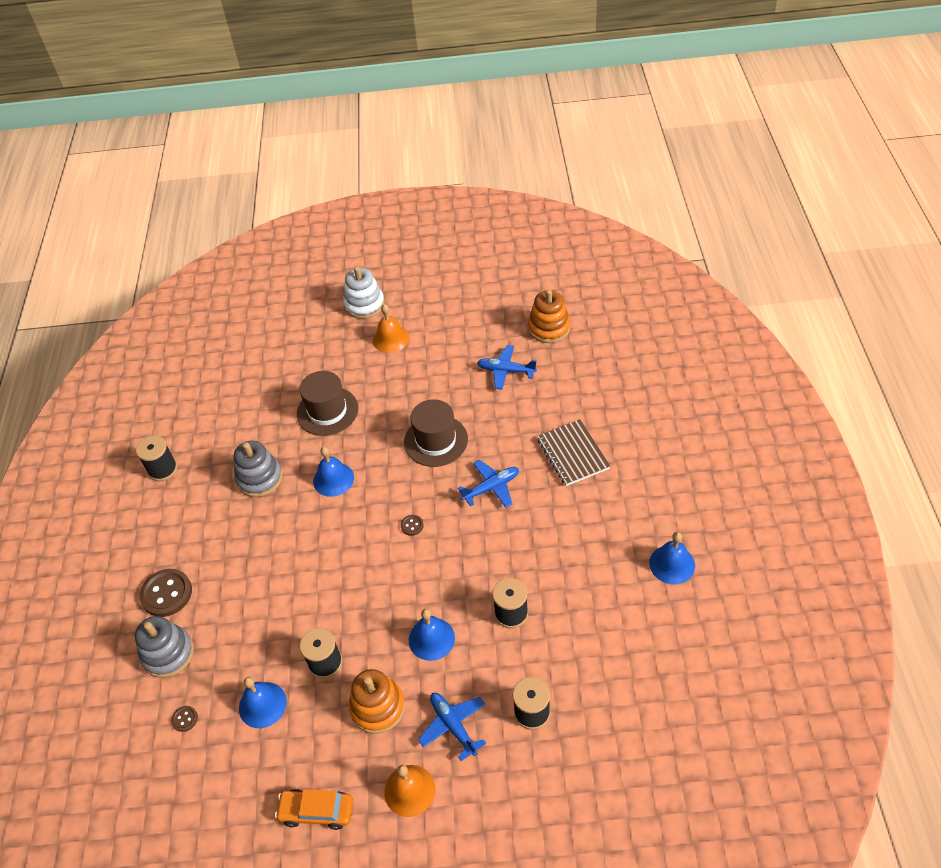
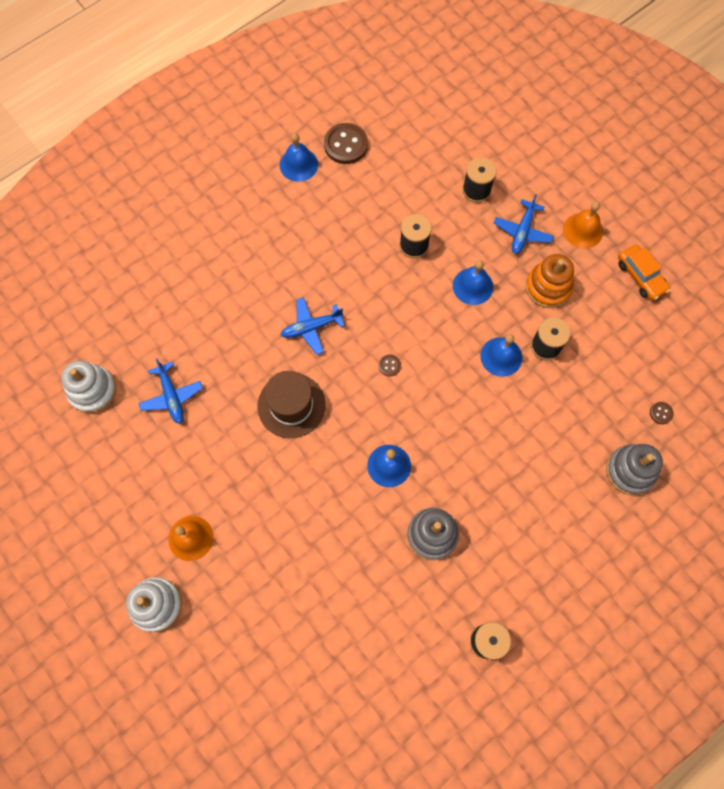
camera: 130 degrees left, 20 degrees up
brown button [139,569,192,617] -> brown button moved to [324,123,368,164]
blue bell [239,677,287,728] -> blue bell moved to [480,334,522,377]
brown hat [297,371,358,436] -> none
blue plane [458,460,519,508] -> blue plane turned 45 degrees counterclockwise [281,297,345,355]
orange stacking toy [528,289,570,343] -> white stacking toy [61,361,116,413]
brown notebook [537,419,610,486] -> none

